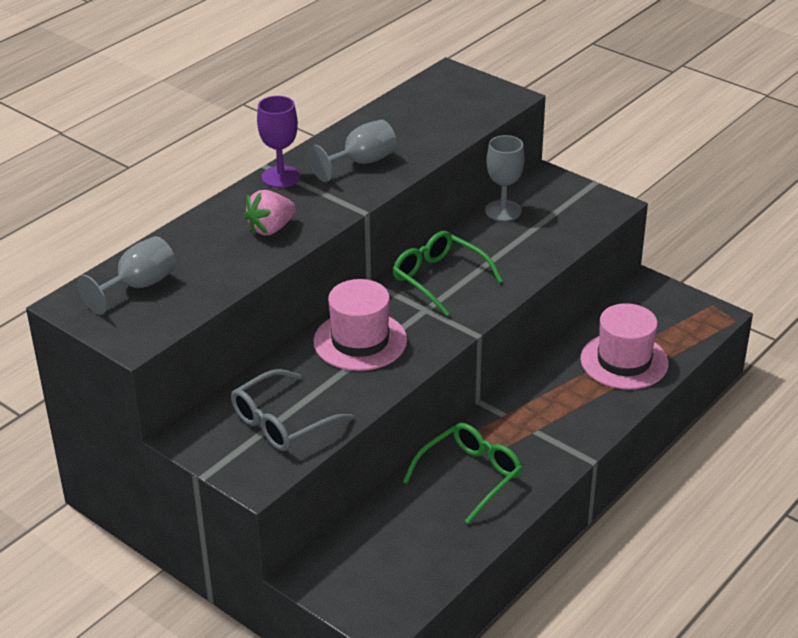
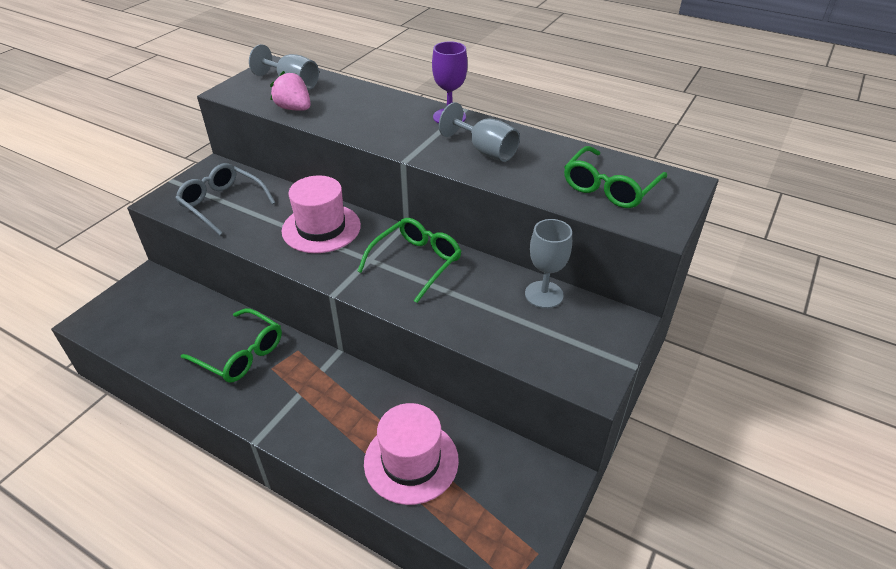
camera: 80 degrees right, 5 degrees up
pink strawberry [244,190,296,235] -> pink strawberry moved to [270,71,311,111]
none -> green glasses [564,146,667,208]

